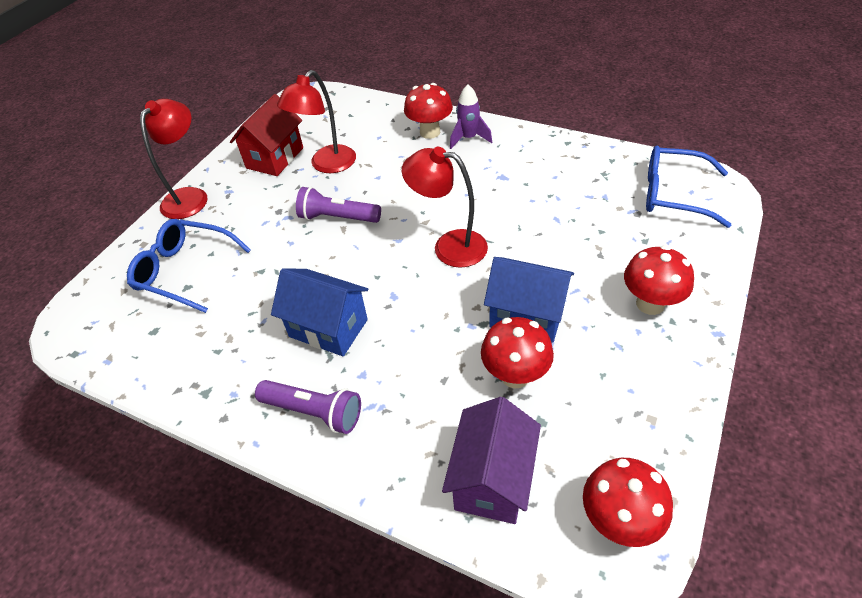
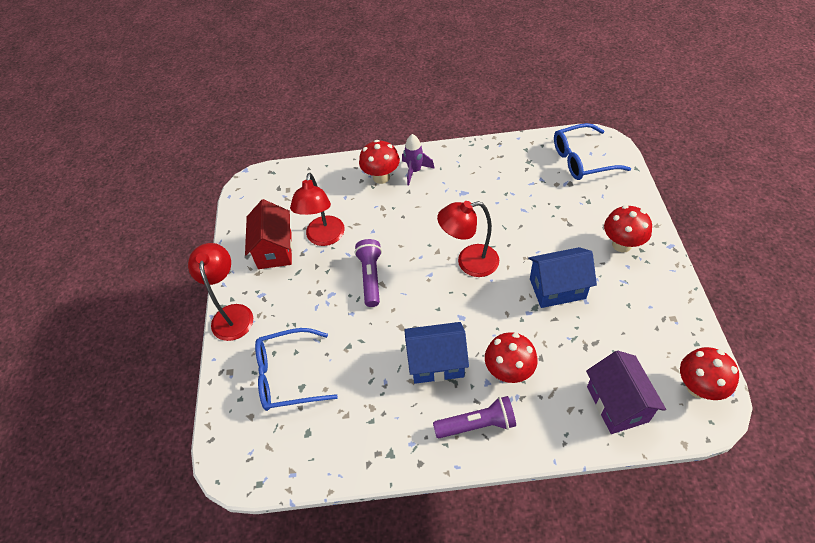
camera: 30 degrees left, 5 degrees up
purple flashlight [296,187,381,223] -> purple flashlight turned 105 degrees clockwise [355,239,382,307]
red mushroom [481,317,554,388] -> red mushroom moved to [485,332,538,383]

